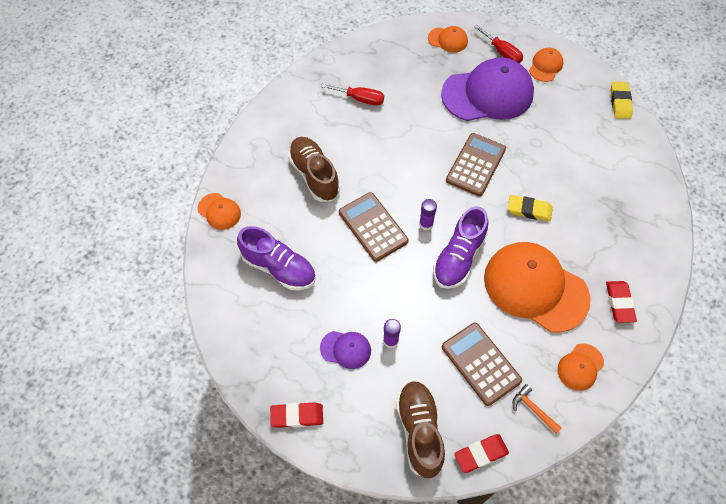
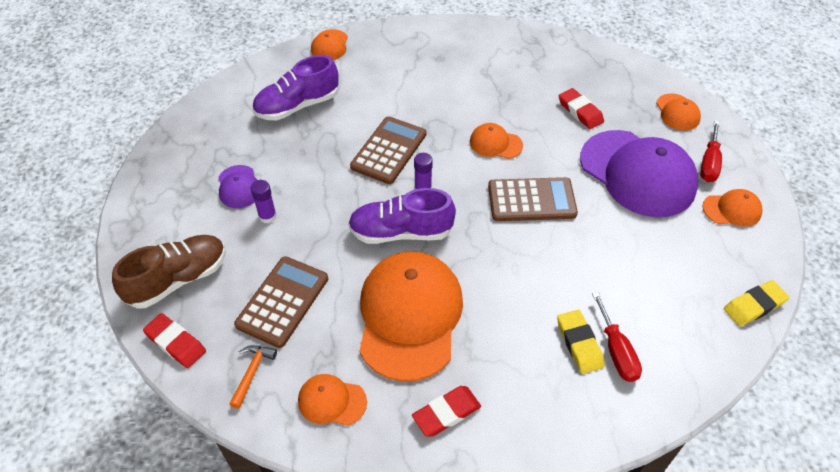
camera: 60 degrees right, 10 degrees down
purple shoe [237,226,316,291] -> purple shoe turned 60 degrees clockwise [252,55,339,120]
red eraser [270,402,323,428] -> red eraser moved to [559,88,604,129]
brown shoe [288,137,340,202] -> none
red screwdriver [321,83,384,106] -> red screwdriver moved to [592,292,642,382]
yellow eraser [508,195,553,222] -> yellow eraser moved to [557,310,605,374]
none -> orange cap [470,123,523,159]

